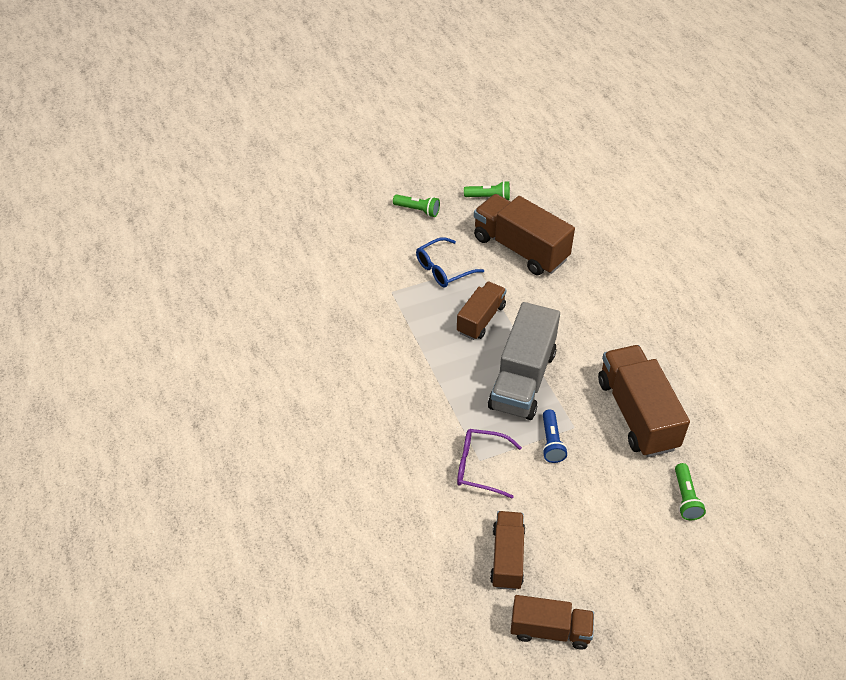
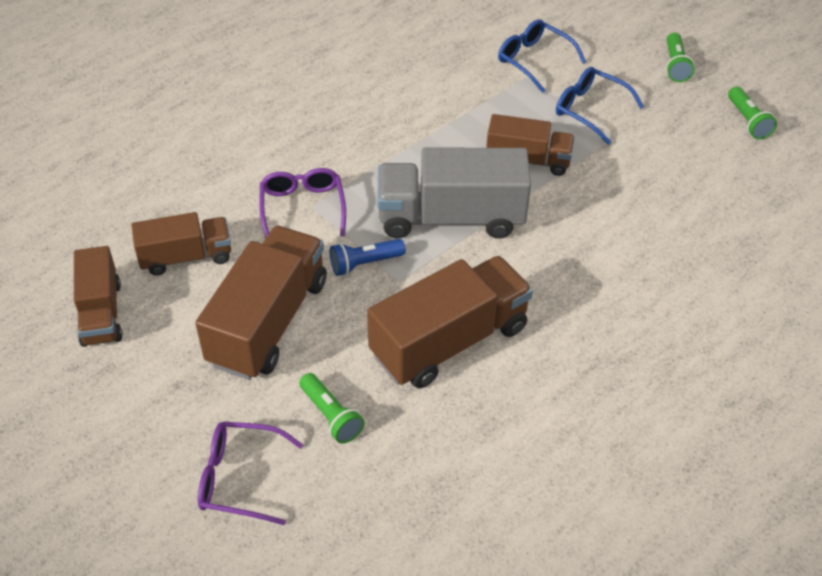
camera: 70 degrees right, 0 degrees up
brown truck [474,194,575,275] -> brown truck moved to [195,226,327,380]
green flashlight [675,463,706,520] -> green flashlight turned 105 degrees counterclockwise [299,373,364,444]
none -> purple glasses [198,422,303,525]
none -> blue glasses [498,19,586,93]

